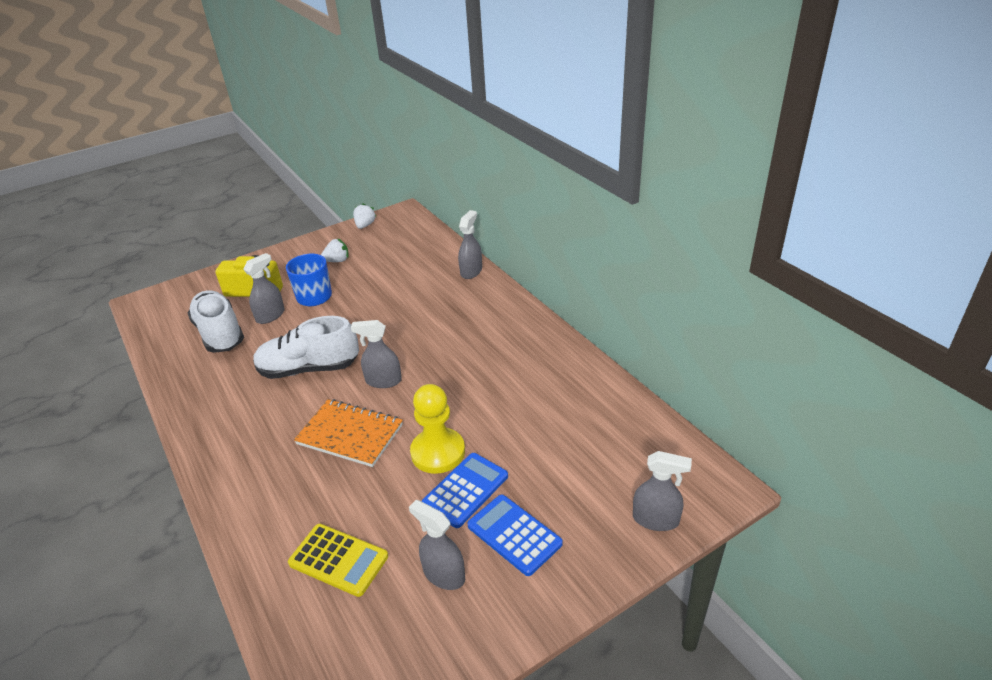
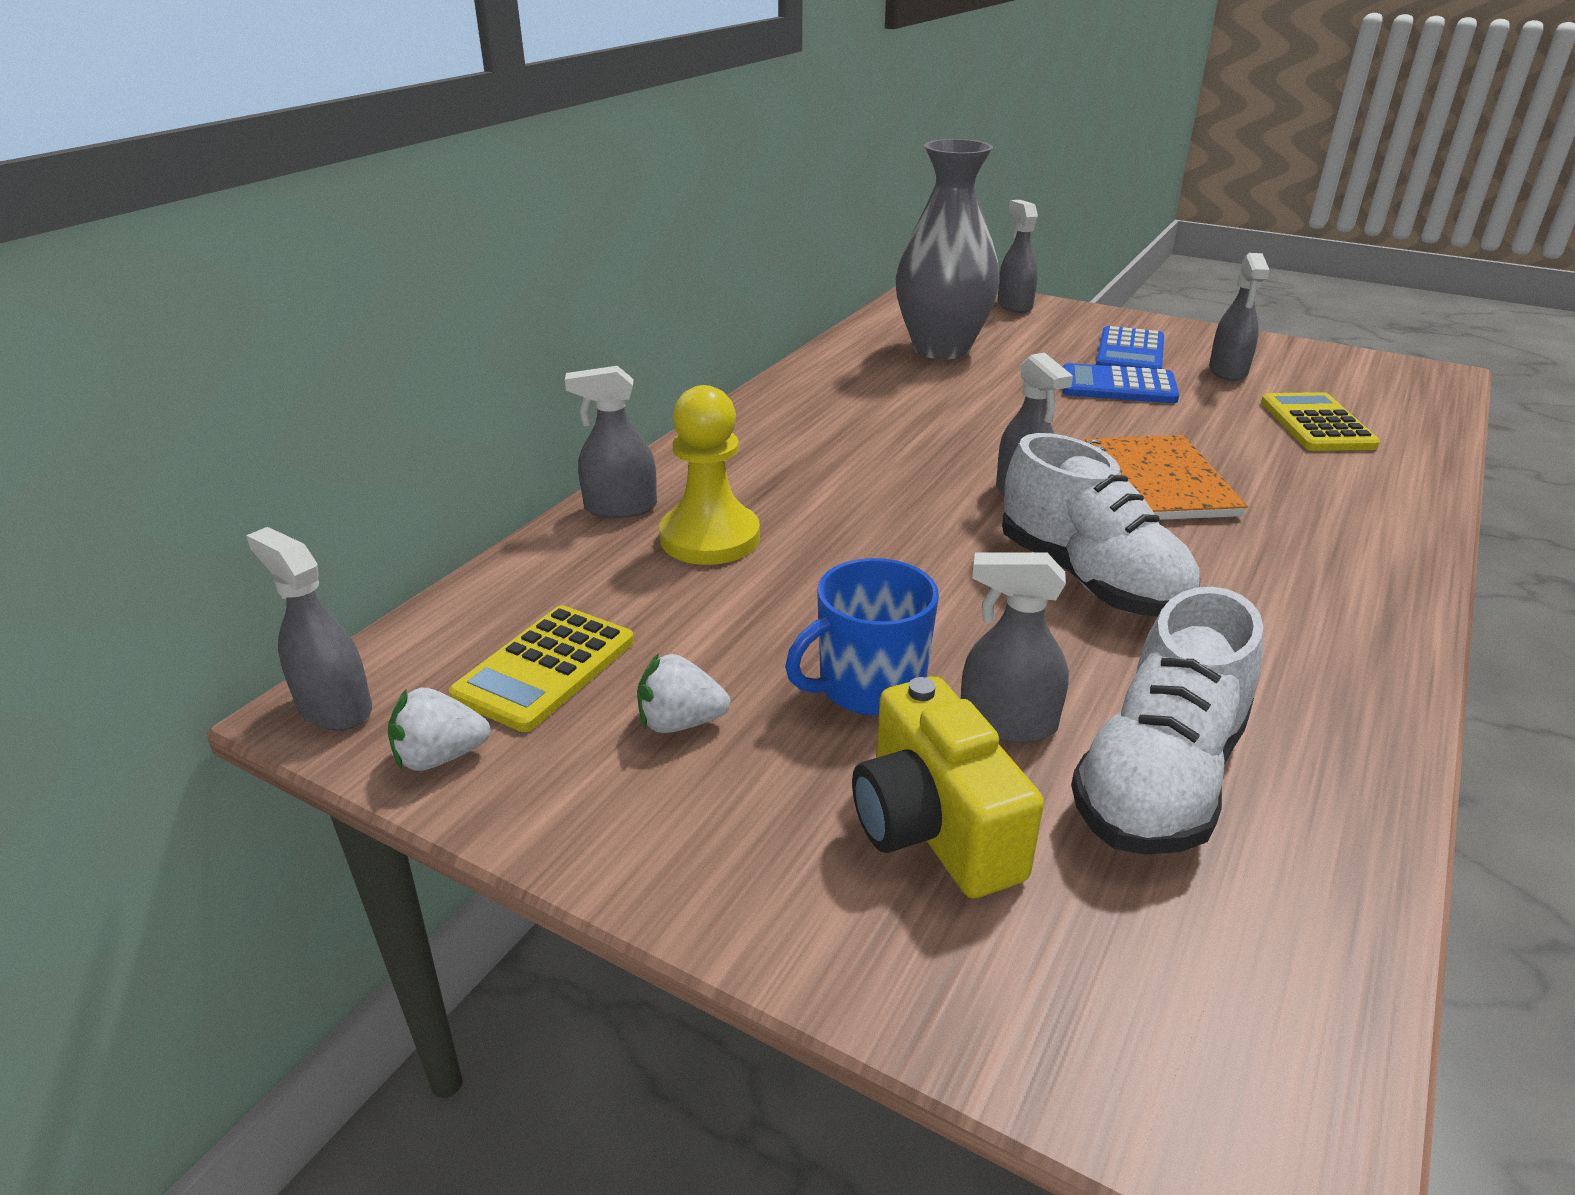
camera: 120 degrees left, 5 degrees down
white strawberry [321,239,349,262] -> white strawberry turned 45 degrees counterclockwise [637,653,730,733]
yellow pawn [410,384,465,474] -> yellow pawn moved to [659,385,760,565]
none -> grey spray bottle [246,527,372,730]
none -> yellow calculator [449,605,634,732]
none -> grey vase [896,139,1000,359]

